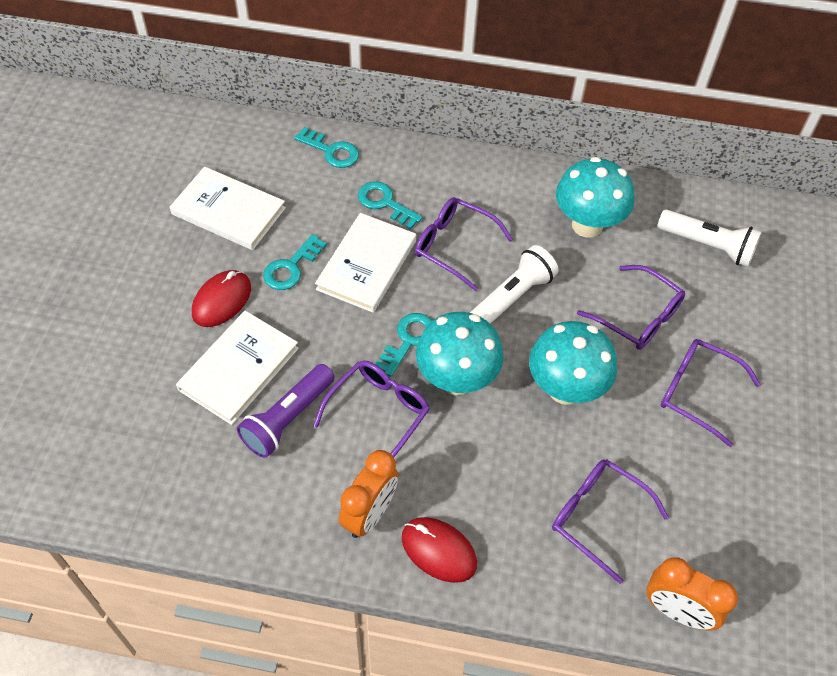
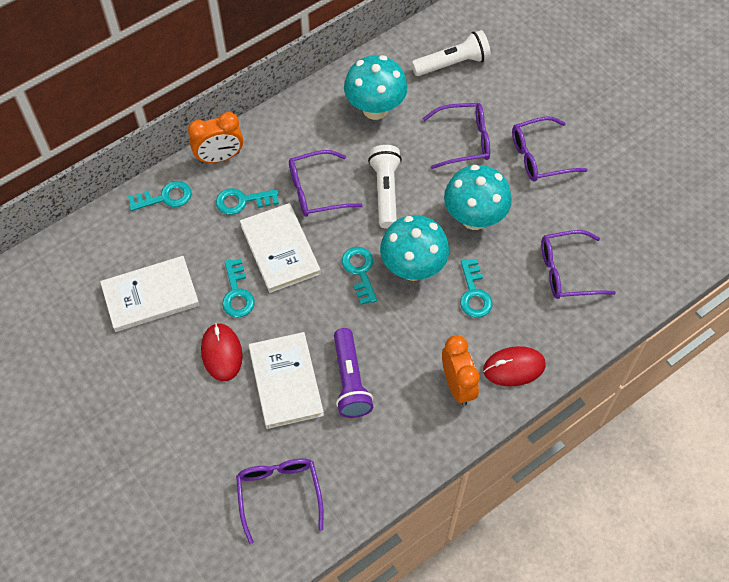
camera: 45 degrees left, 5 degrees up
purple glasses [313,360,430,457] -> purple glasses moved to [236,458,323,544]
orange clock [646,557,738,631] -> orange clock moved to [188,112,243,163]
none -> turquoise key [460,259,493,318]

